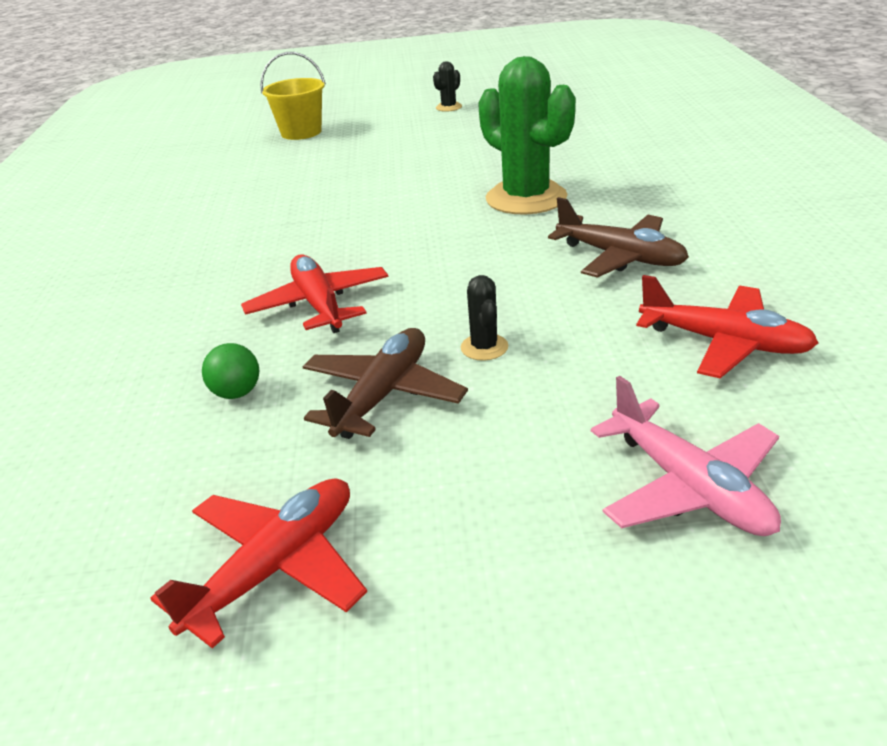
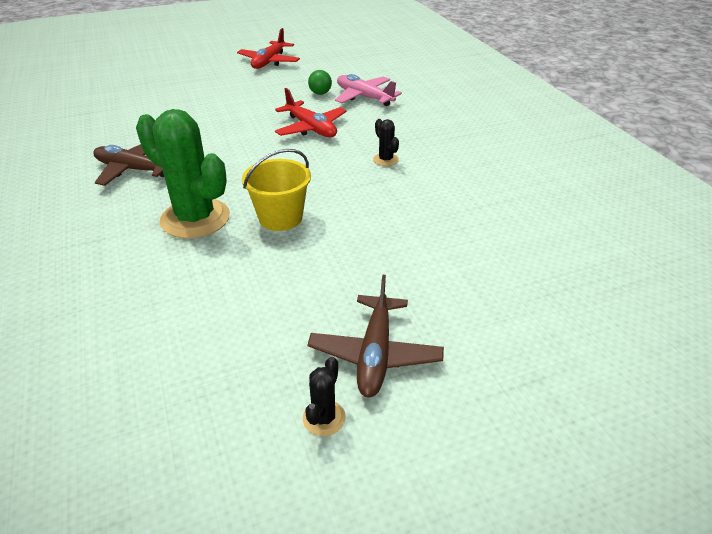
camera: 160 degrees right, 5 degrees up
yellow bucket [260,52,326,140] -> yellow bucket moved to [242,149,311,231]
brown plane [302,328,468,439] -> brown plane moved to [308,275,444,397]
black cactus [461,275,508,361] -> black cactus moved to [373,119,399,166]
pink plane [591,376,781,536] -> pink plane moved to [335,74,402,106]
red plane [636,275,818,378] -> none

